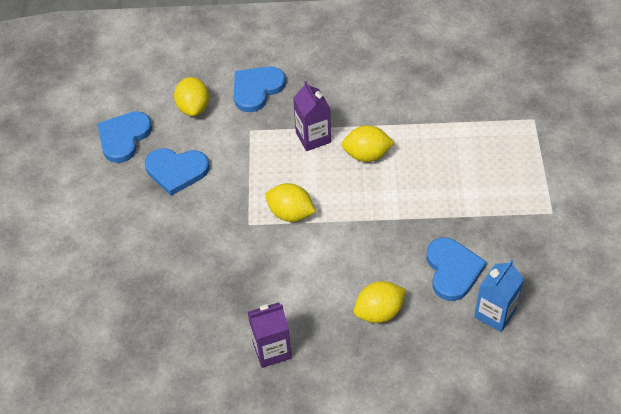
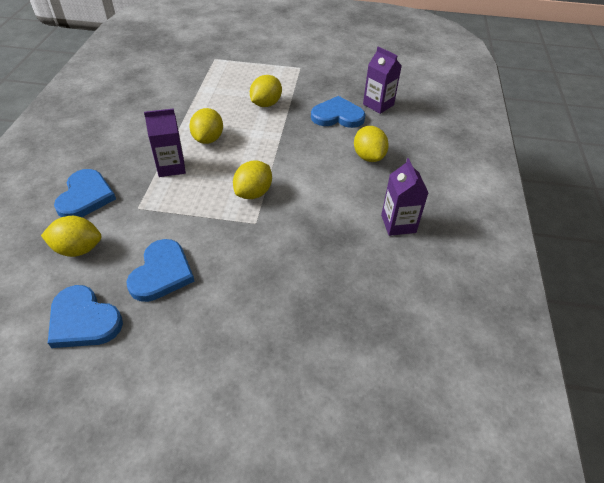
camera: 85 degrees left, 5 degrees down
blue heart [234,66,286,112] -> blue heart turned 135 degrees counterclockwise [54,169,116,217]
blue carton [474,260,524,332] -> purple carton [363,46,402,114]
none -> yellow lemon [250,75,282,107]

